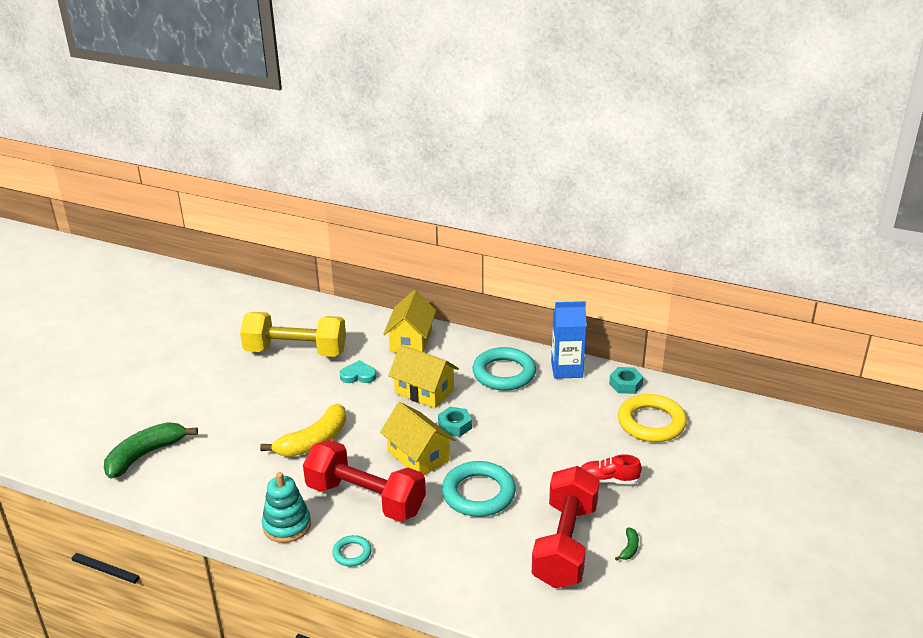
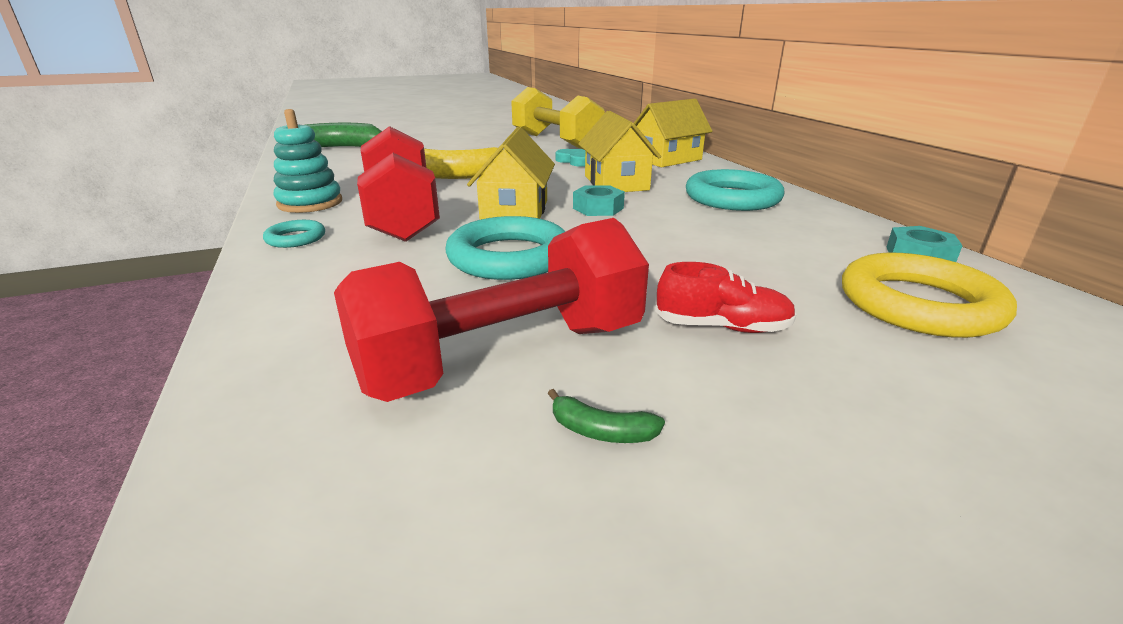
camera: 45 degrees right, 5 degrees down
blue carton [551,301,587,379] -> none
red shoe [581,454,642,484] -> red shoe turned 135 degrees clockwise [655,262,796,333]
green banana [615,528,639,561] -> green banana turned 45 degrees clockwise [548,389,665,443]

